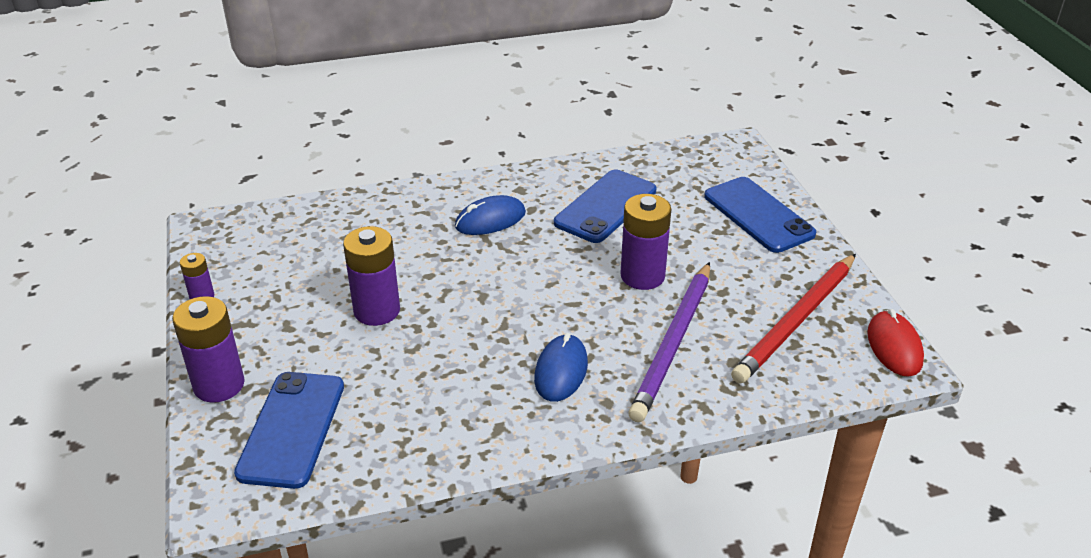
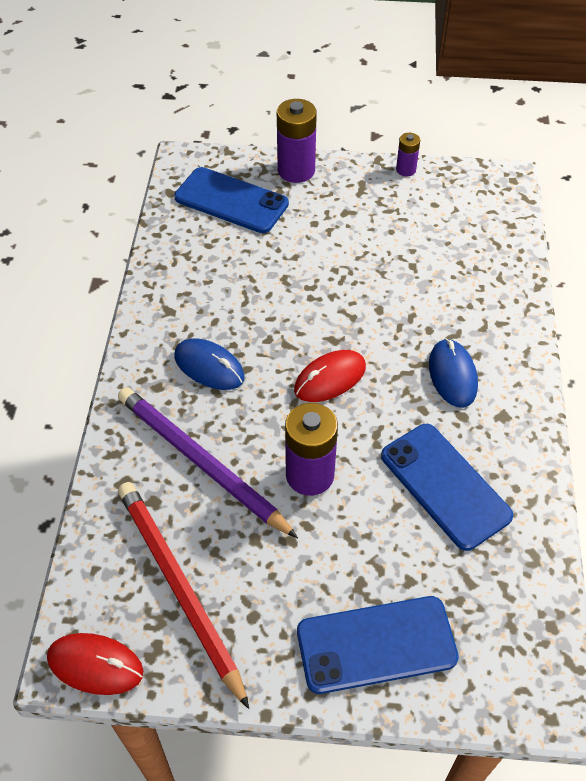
camera: 110 degrees right, 15 degrees up
purple battery [343,226,400,326] -> none
none -> red mouse [294,350,366,402]

